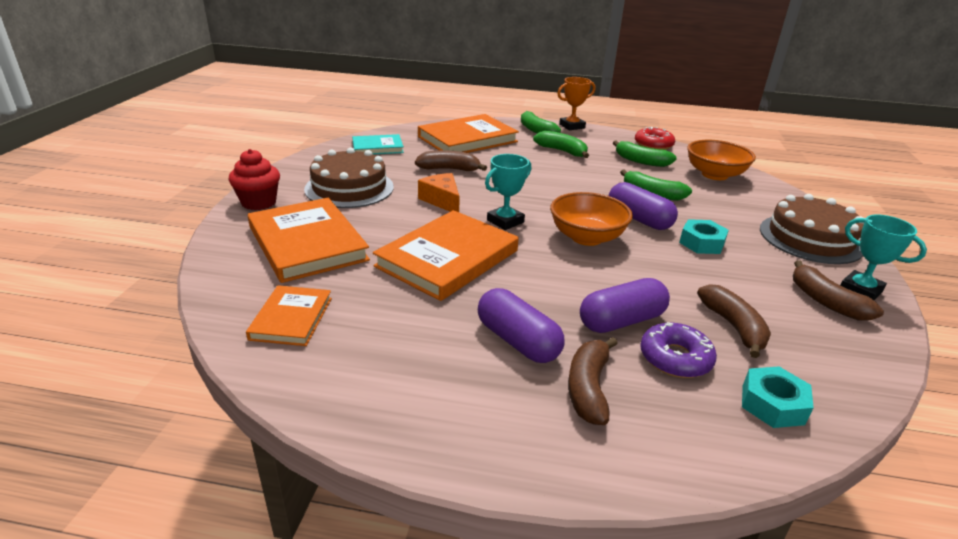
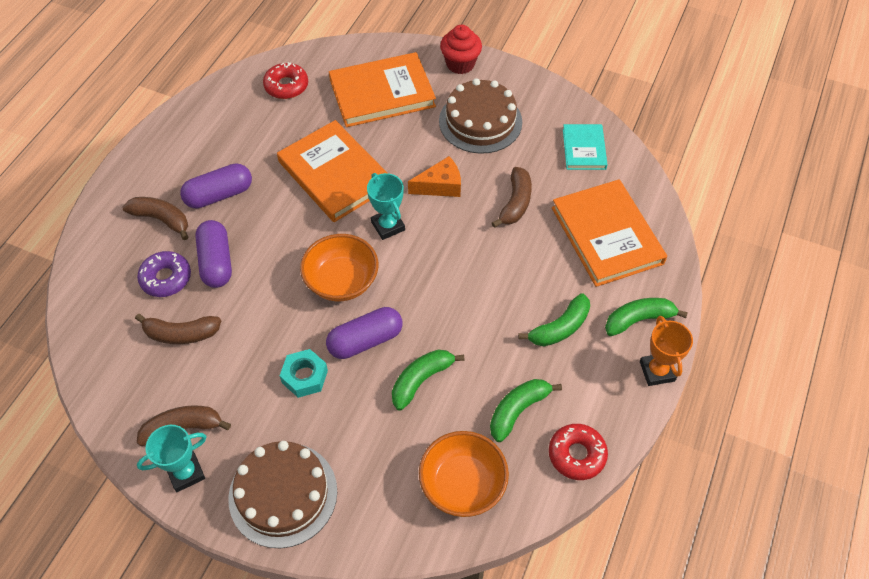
camera: 105 degrees right, 25 degrees up
orange book [246,285,332,346] -> red donut [263,62,308,99]
turquoise nut [742,366,814,428] -> none

